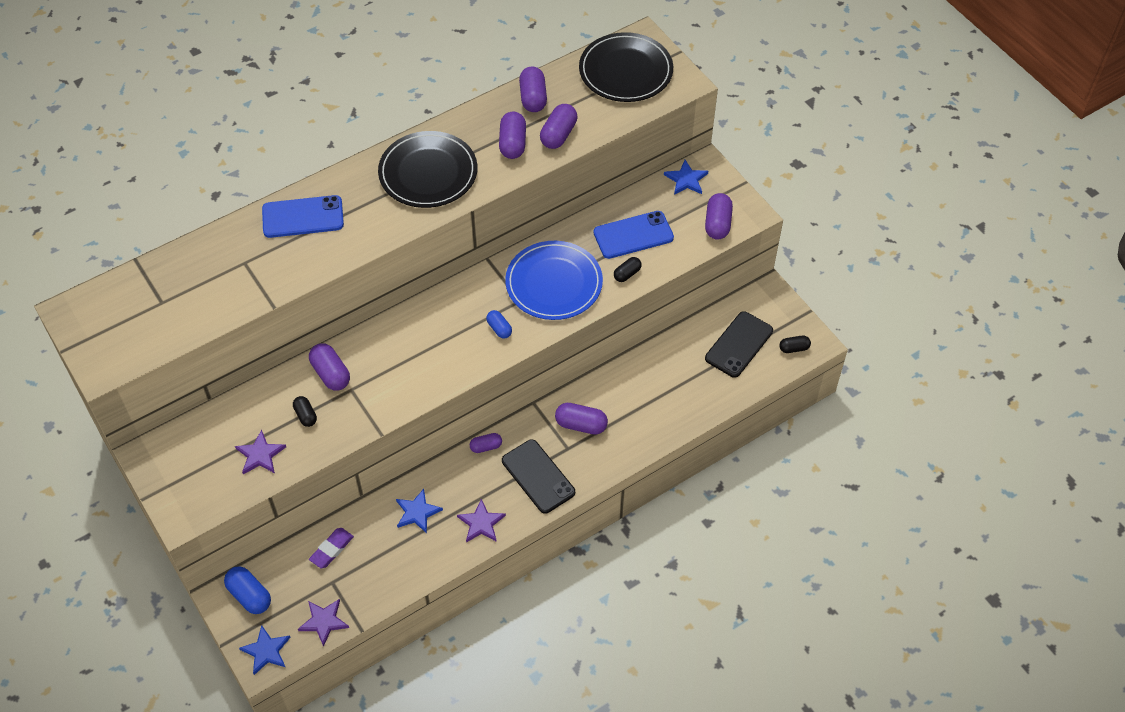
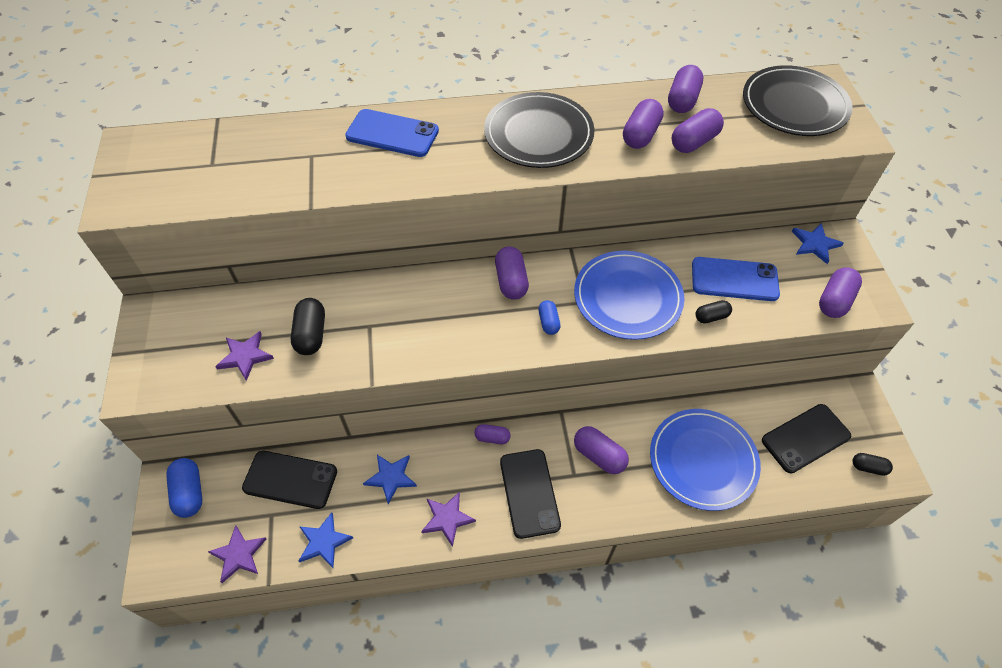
camera: 25 degrees right, 0 degrees up
blue star [239,625,291,675] -> blue star moved to [299,512,353,568]
black capsule [293,396,317,427] -> black capsule [291,298,325,355], size x1.62
purple capsule [309,343,350,391] -> purple capsule moved to [495,246,529,300]
purple eraser [309,528,354,568] -> black phone [242,451,337,509]
none -> blue plate [650,409,761,511]

